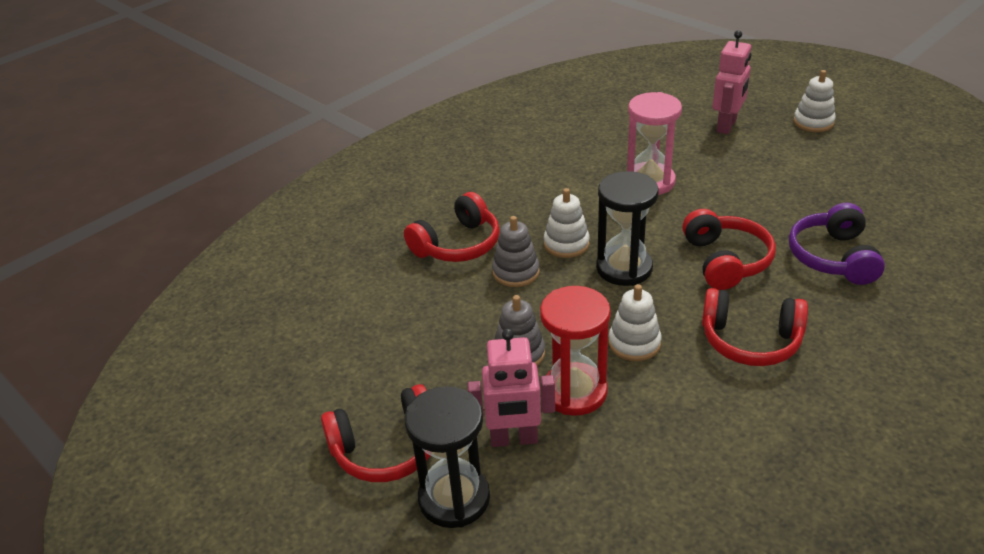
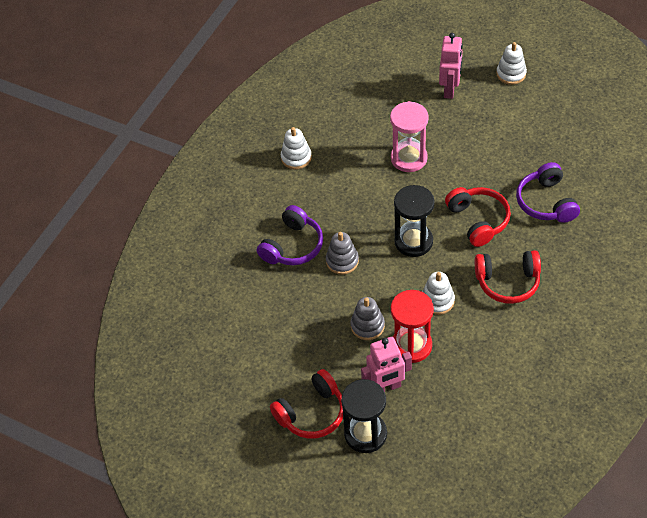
camera: 15 degrees left, 15 degrees up
red headphones [404,192,500,262] -> purple headphones [257,205,323,265]
white stacking toy [544,188,590,258] -> white stacking toy moved to [281,127,312,170]

